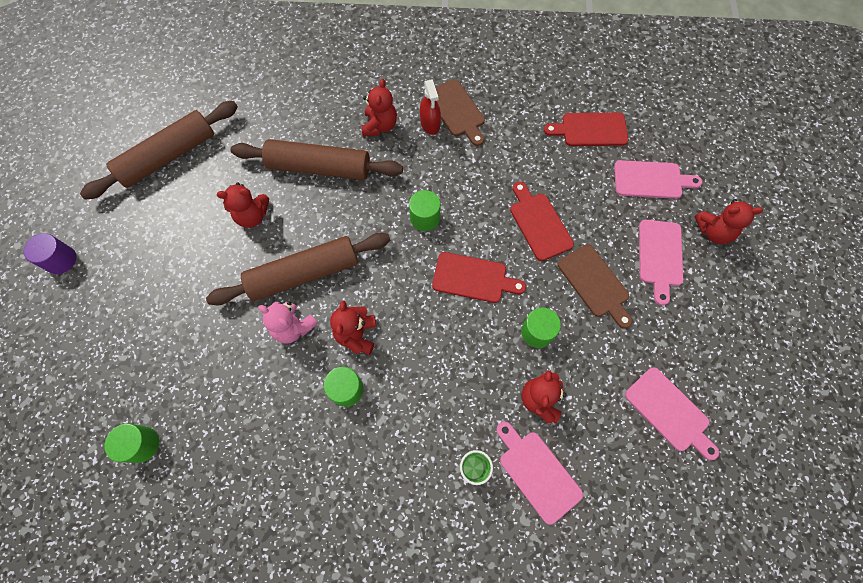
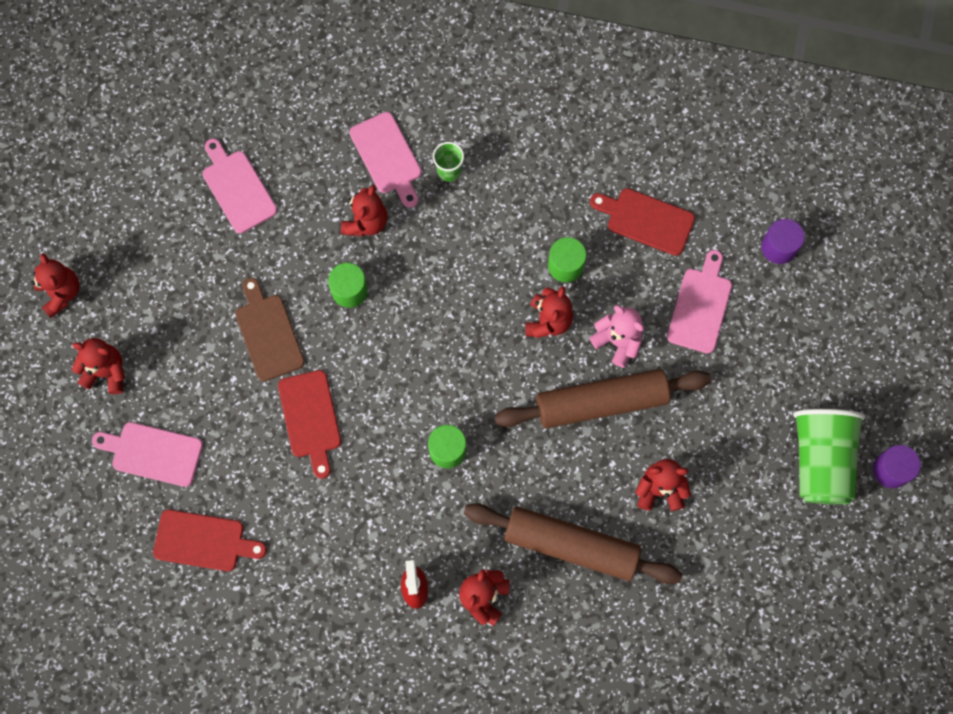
camera: 170 degrees left, 5 degrees up
brown rolling pin [80,101,238,200] -> none
green cylinder [105,423,159,463] -> purple cylinder [761,219,805,264]
red cutting board [432,252,526,303] -> red cutting board moved to [590,188,695,256]
brown cutting board [435,79,485,146] -> none
pink cutting board [639,220,683,306] -> pink cutting board moved to [667,250,732,354]
none -> red teddy bear [31,253,80,318]
none -> green cup [793,409,865,504]

